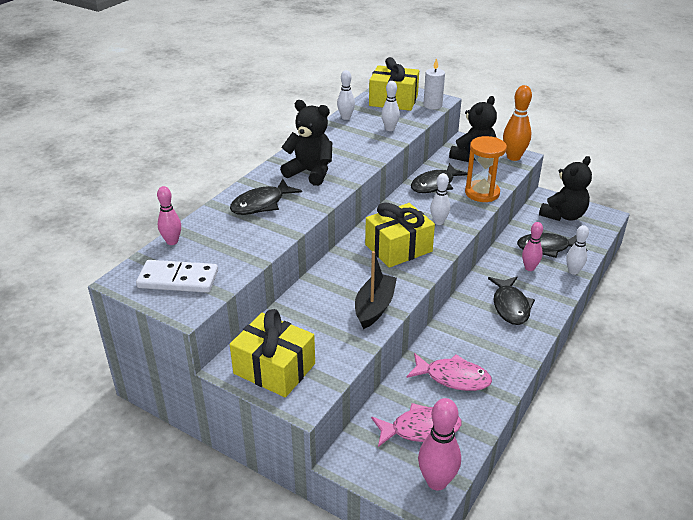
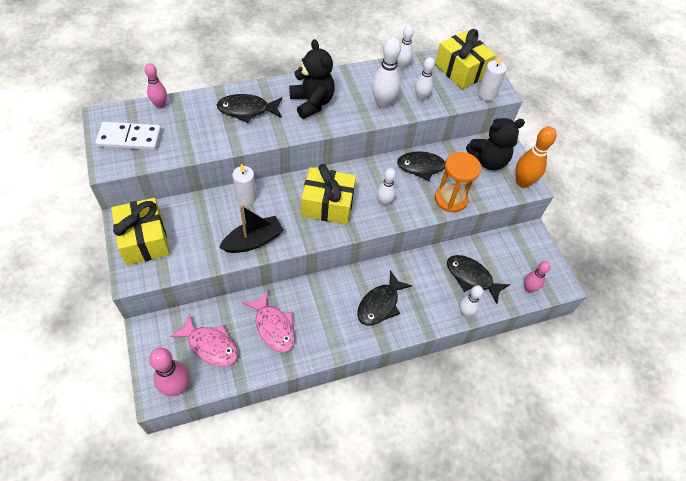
camera: 35 degrees right, 20 degrees up
white domino [136,260,218,293] -> white domino turned 45 degrees counterclockwise [96,122,161,150]
pink bowling pin [522,222,543,271] -> pink bowling pin moved to [524,261,551,293]
black teddy bear [539,156,592,221] -> none
none -> white candle [232,164,257,206]
none -> white bowling pin [372,37,401,108]

